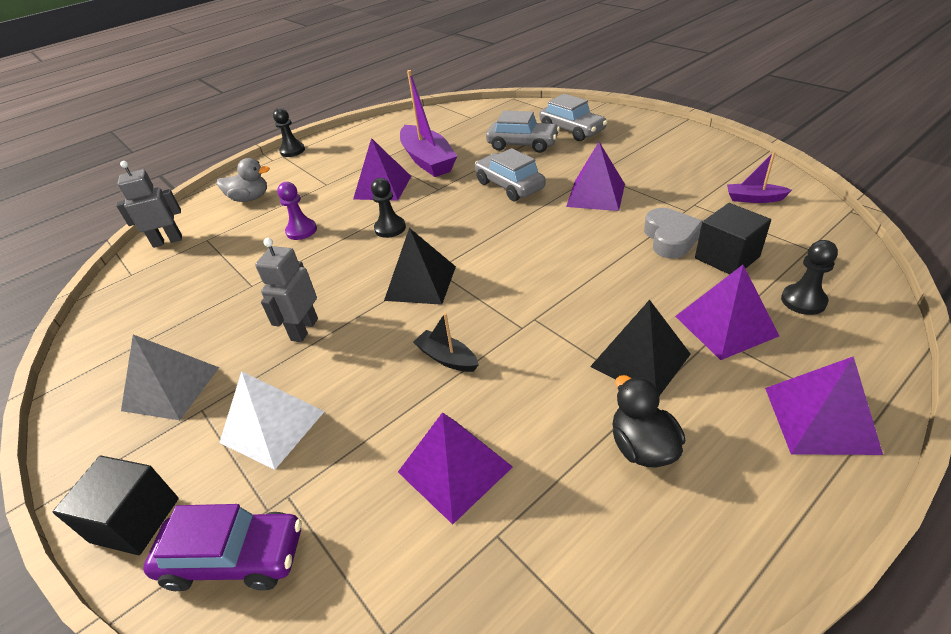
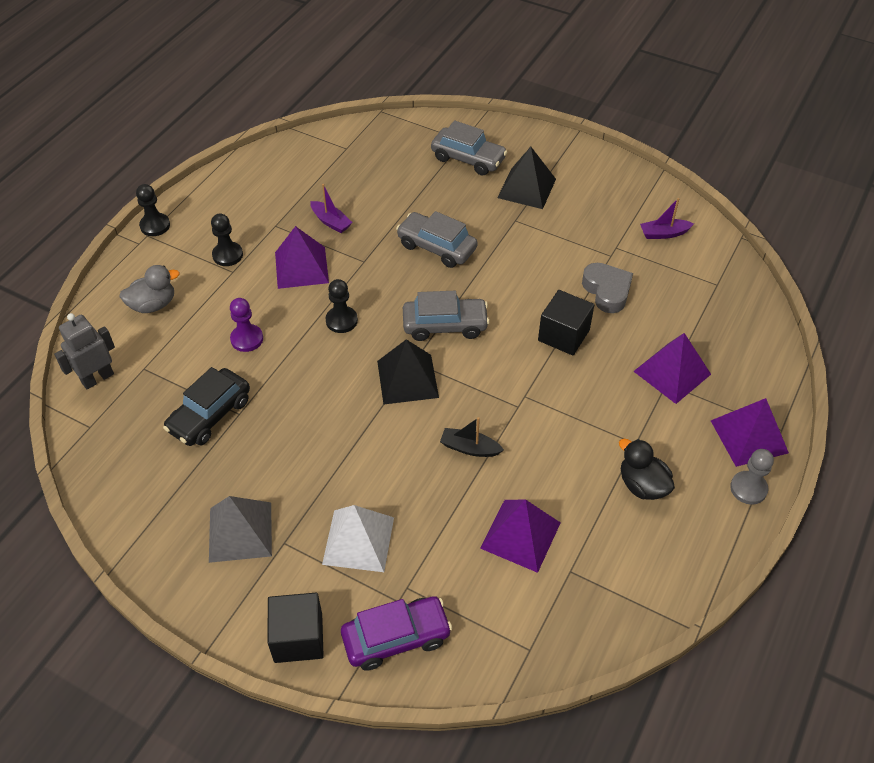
camera: 25 degrees left, 10 degrees up
grey robot [255,238,318,342] -> none
purple boat [400,70,457,177] -> purple boat [310,184,353,233], size x0.49
grey car [486,111,560,153] -> grey car moved to [403,291,490,341]
purple pyramid [566,142,625,211] -> none
black pyramid [590,300,691,396] -> black pyramid moved to [497,147,556,209]
black cube [695,203,771,275] -> black cube moved to [538,290,594,355]
black pawn [781,240,838,315] -> black pawn moved to [211,213,243,266]
none -> black car [163,367,250,446]
none -> grey pawn [730,449,774,504]

